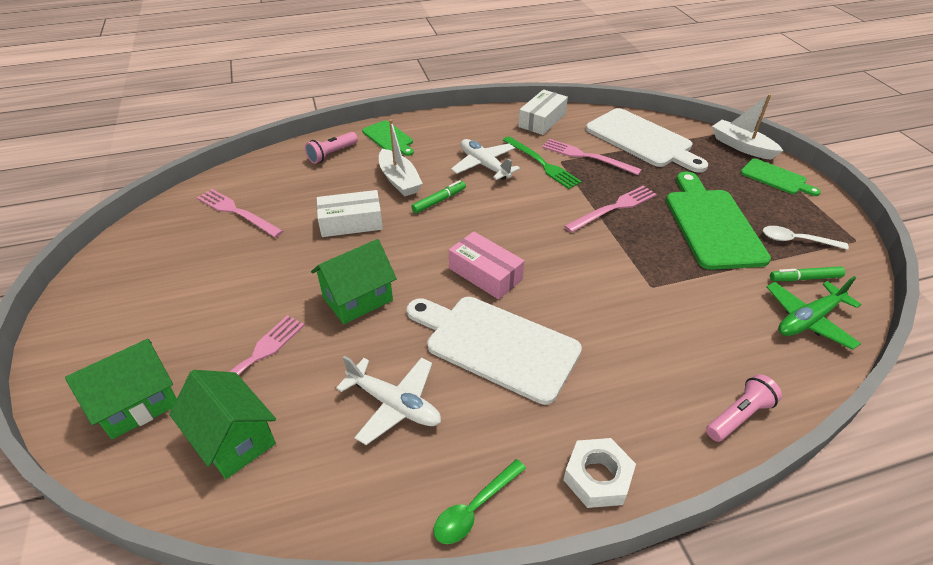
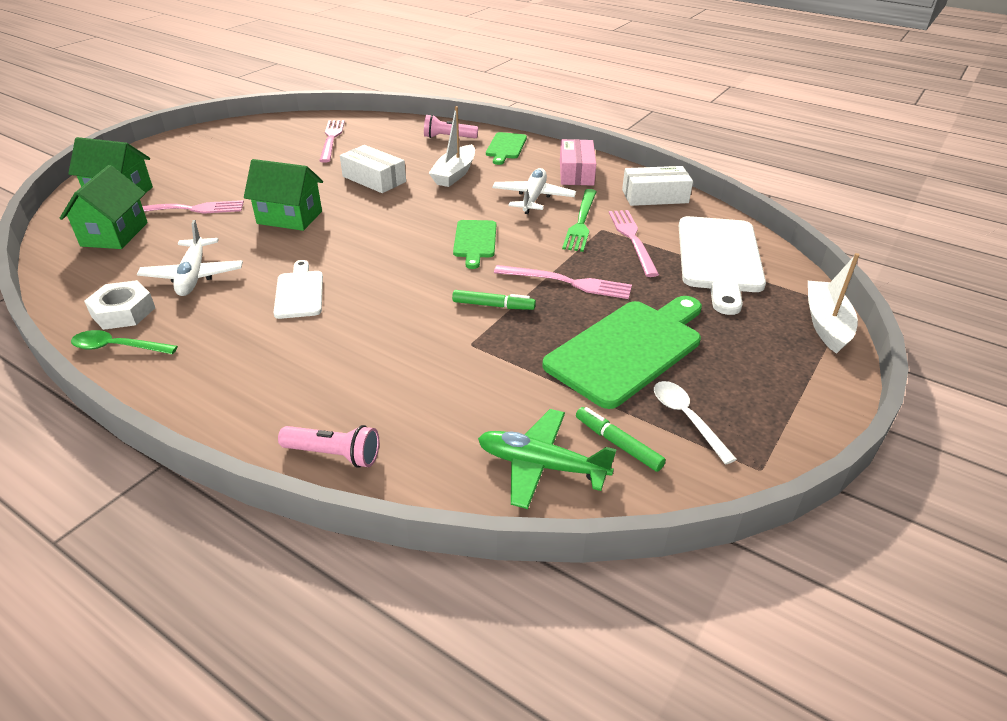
camera: 50 degrees right, 5 degrees down
white cutting board [407,297,582,405] -> white cutting board [273,260,323,319], size x0.54
green marker [411,180,466,213] -> green marker moved to [452,290,536,310]
pink box [449,232,524,300] -> pink box moved to [560,139,596,186]
white nut [563,438,636,508] -> white nut moved to [84,280,155,330]
green cutting board [740,159,821,196] -> green cutting board moved to [453,220,496,269]

